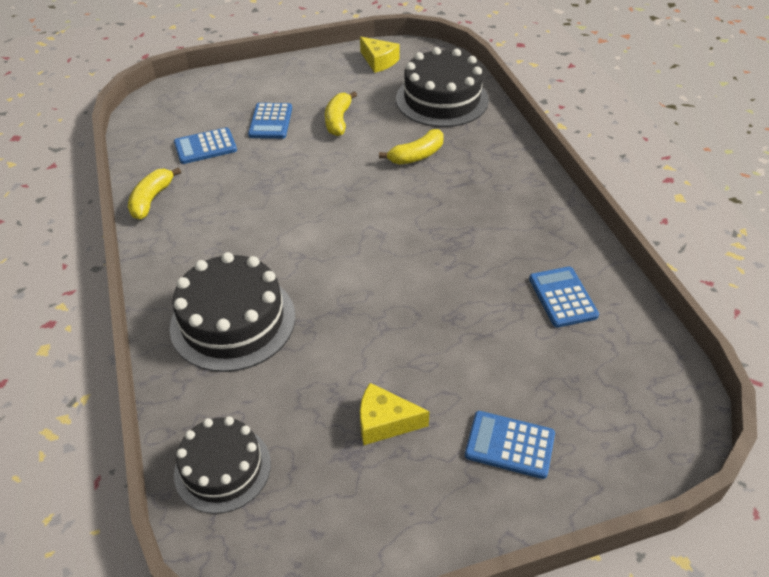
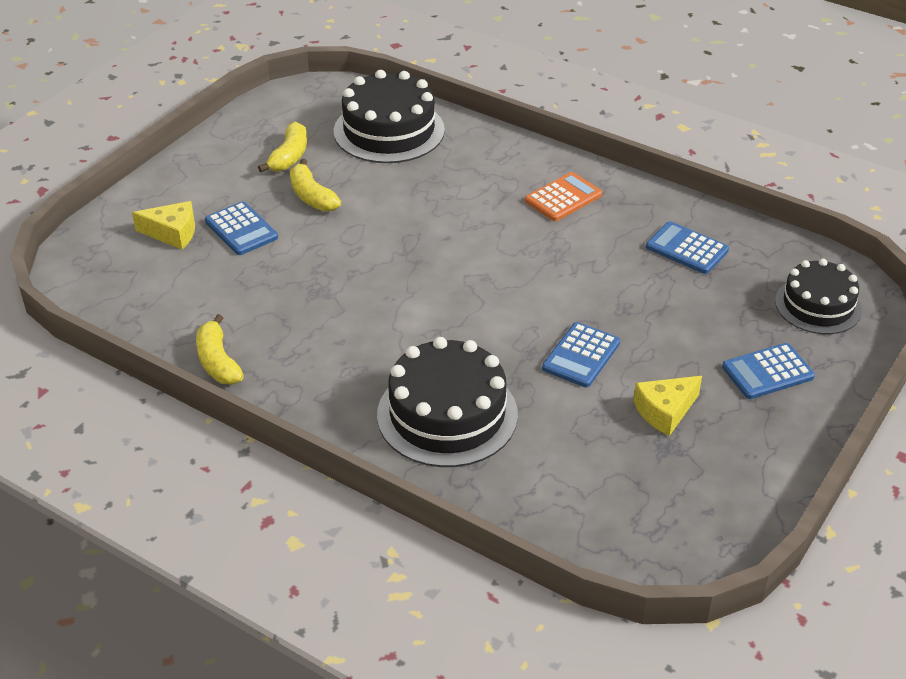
camera: 40 degrees left, 5 degrees down
blue calculator [174,127,237,164] -> blue calculator moved to [542,322,620,387]
black cake [174,417,271,514] -> black cake moved to [775,259,862,334]
yellow cheese [360,37,399,73] -> yellow cheese moved to [132,201,195,250]
yellow banana [379,129,444,165] -> yellow banana moved to [258,121,307,172]
none -> orange calculator [525,172,602,221]

